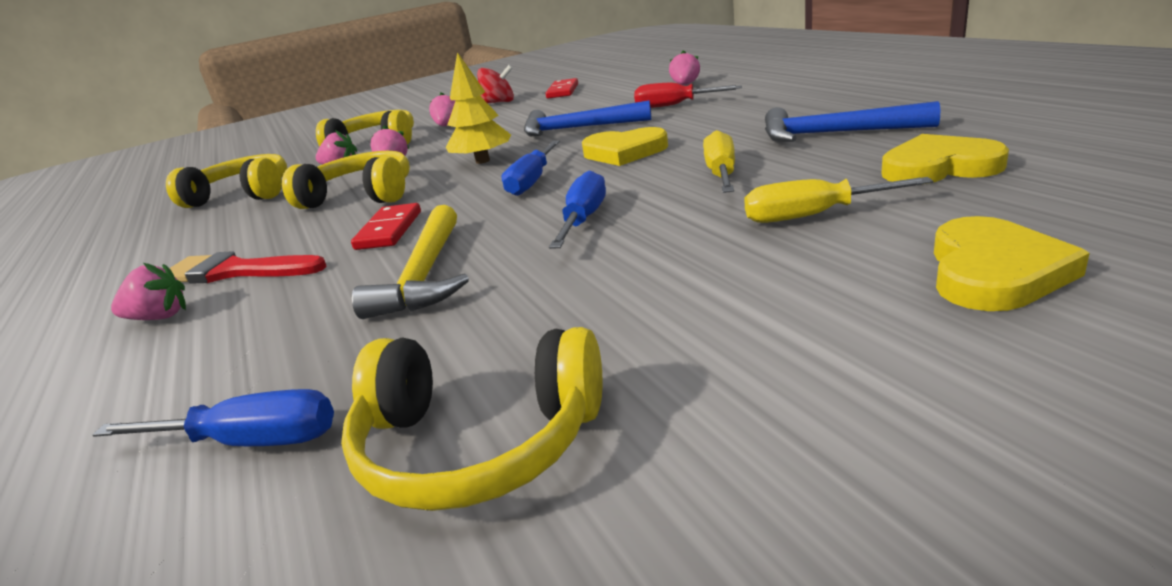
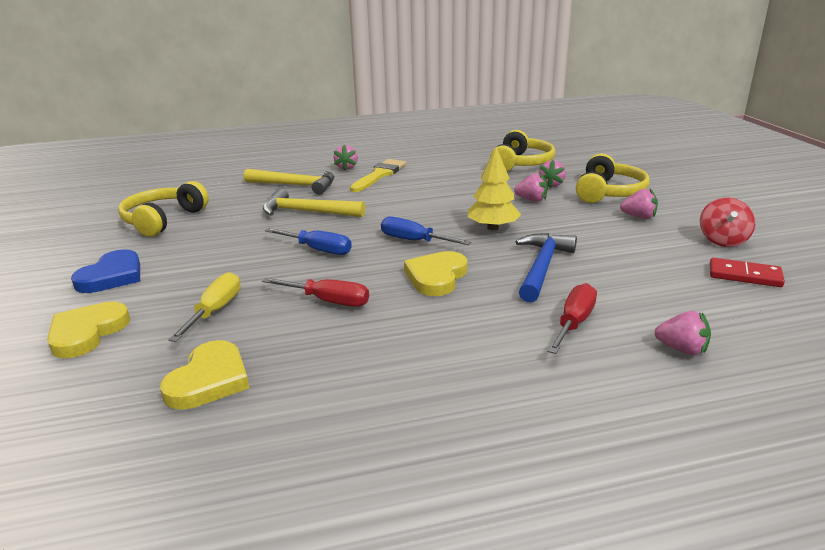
camera: 100 degrees right, 0 degrees up
blue screwdriver [93,389,334,446] -> none
red brush [170,251,327,284] -> yellow brush [350,159,407,192]
yellow headphones [282,151,410,209] -> none
red domino [351,203,421,250] -> none
yellow screwdriver [703,130,735,193] -> red screwdriver [262,278,369,307]
blue hammer [765,101,940,142] -> none
yellow heart [934,216,1090,311] -> yellow heart turned 75 degrees clockwise [47,301,130,358]
none -> blue heart [71,249,140,293]
none -> yellow hammer [244,169,334,195]

